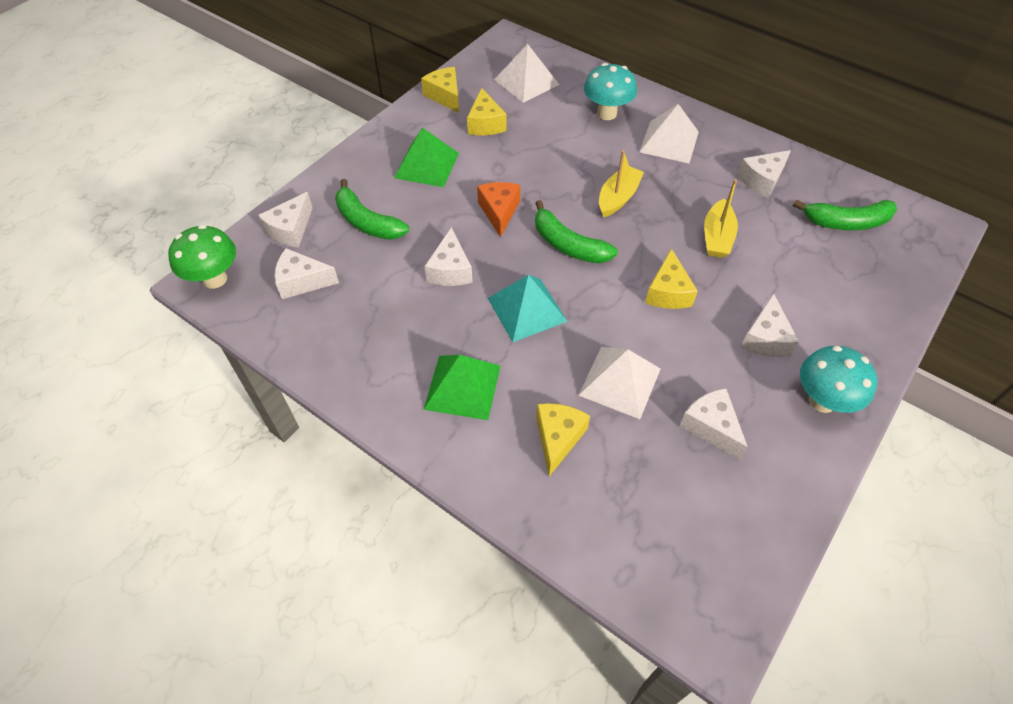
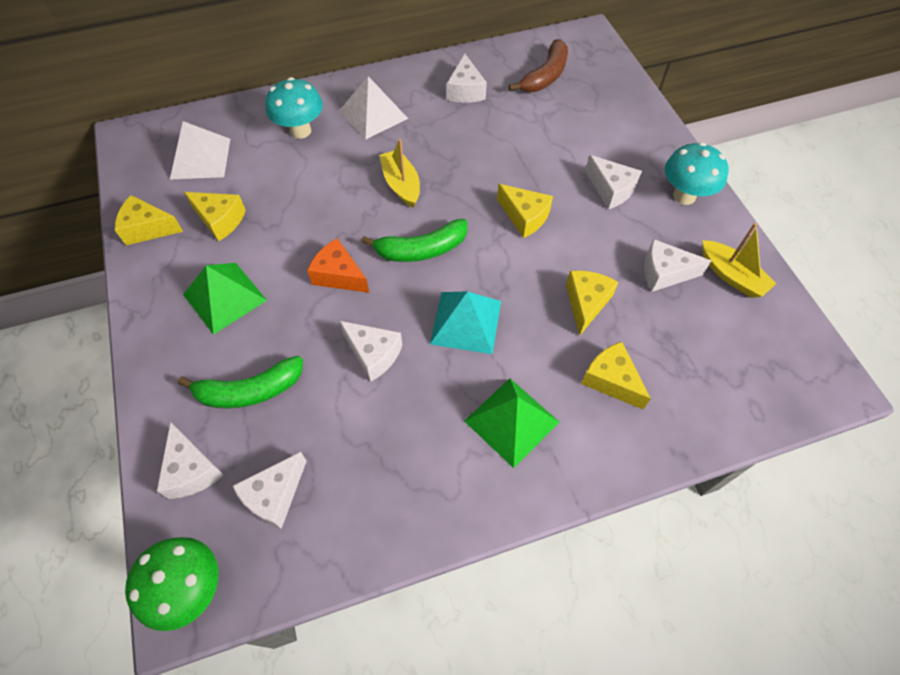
camera: 55 degrees left, 5 degrees up
white pyramid [578,347,660,419] -> yellow cheese [566,270,618,336]
yellow boat [704,179,738,258] -> yellow boat moved to [702,223,777,298]
green banana [793,199,897,230] -> brown banana [509,39,568,92]

